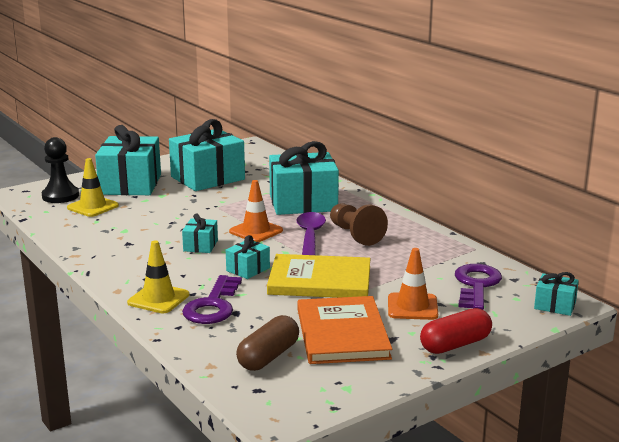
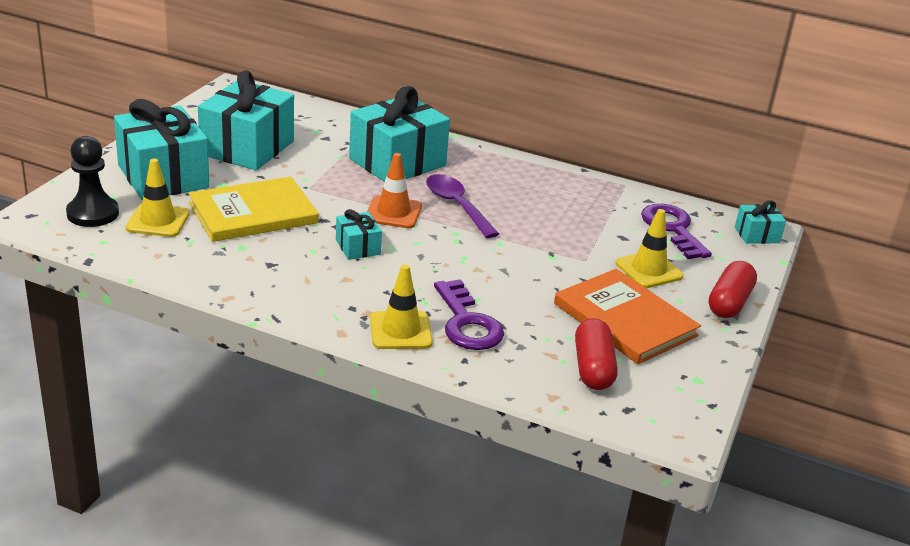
camera: 35 degrees left, 10 degrees up
turquoise gift [226,235,270,279] -> none
brown capsule [236,315,299,371] -> red capsule [575,318,618,390]
yellow book [267,254,371,298] -> yellow book moved to [189,177,319,242]
brown pawn [330,203,388,246] -> none
orange traffic cone [388,248,438,320] -> yellow traffic cone [616,209,684,288]

